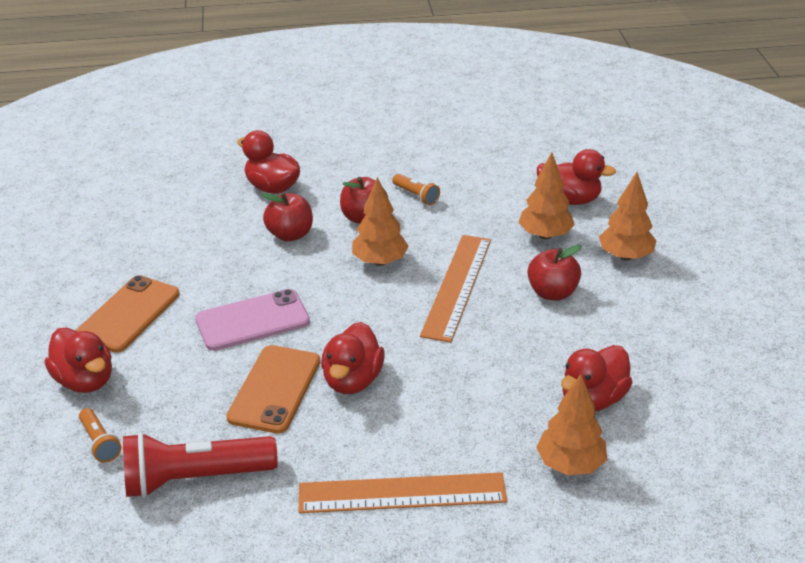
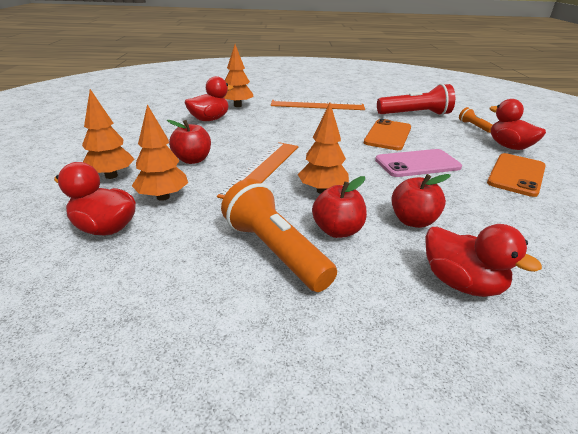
camera: 175 degrees left, 5 degrees down
red duck [321,322,385,394] -> none
orange flashlight [392,174,440,205] -> orange flashlight [221,179,337,292], size x2.08

